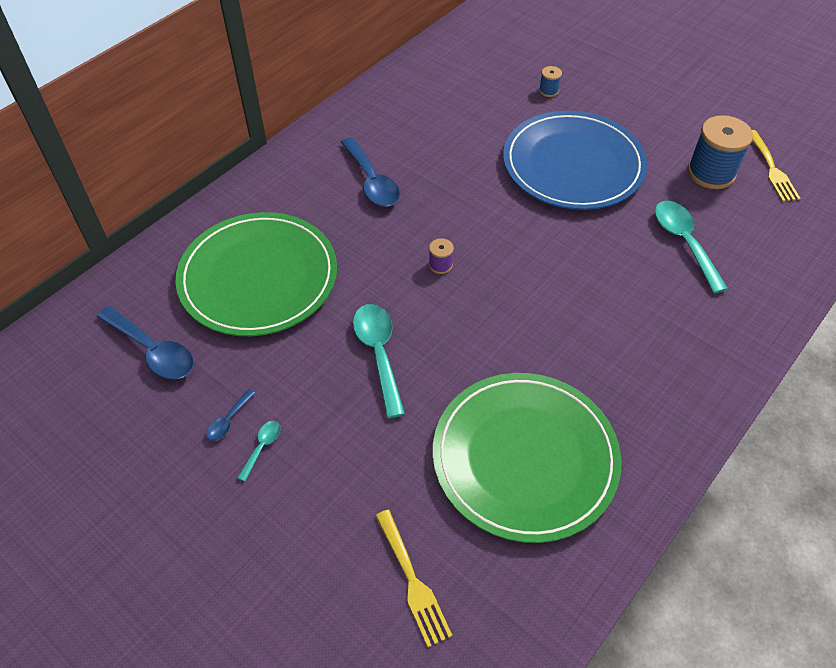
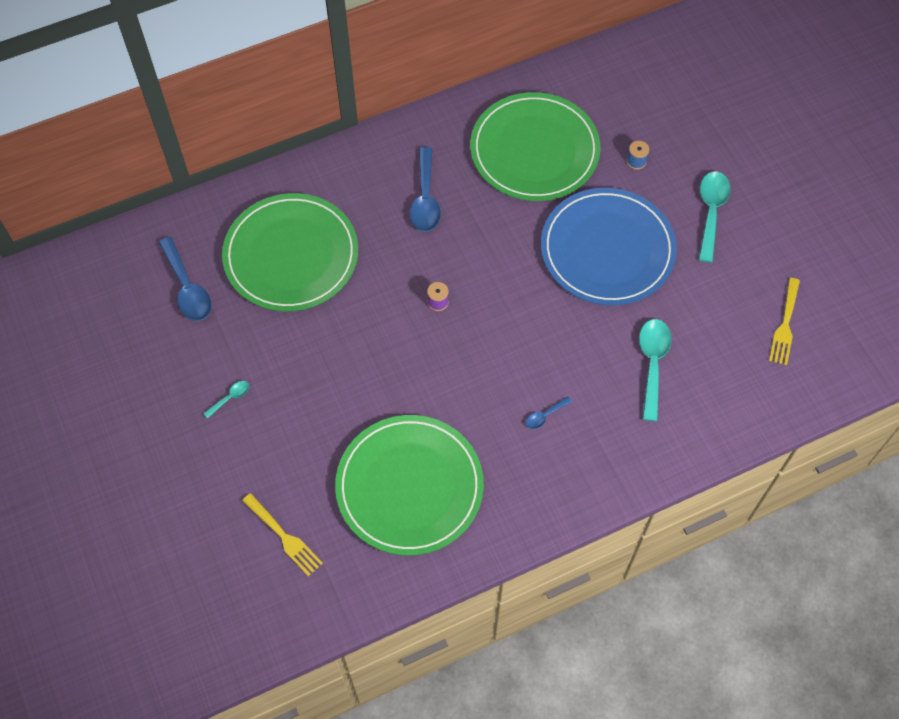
camera: 25 degrees right, 10 degrees up
blue spoon [206,389,255,441] -> blue spoon moved to [526,397,572,429]
turquoise spoon [353,304,405,418] -> turquoise spoon moved to [699,172,731,263]
yellow fork [375,510,452,647] -> yellow fork turned 45 degrees counterclockwise [242,493,323,577]
blue spool [687,115,753,189] -> none
none -> green plate [470,92,601,201]

